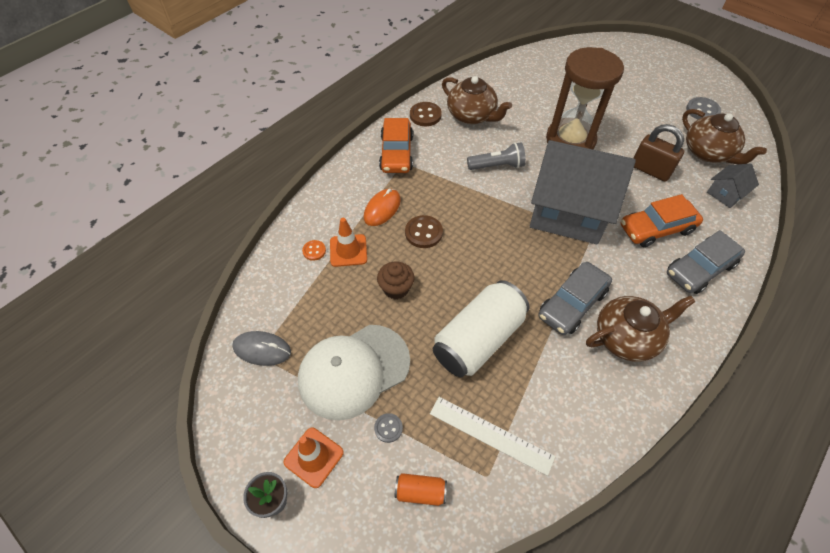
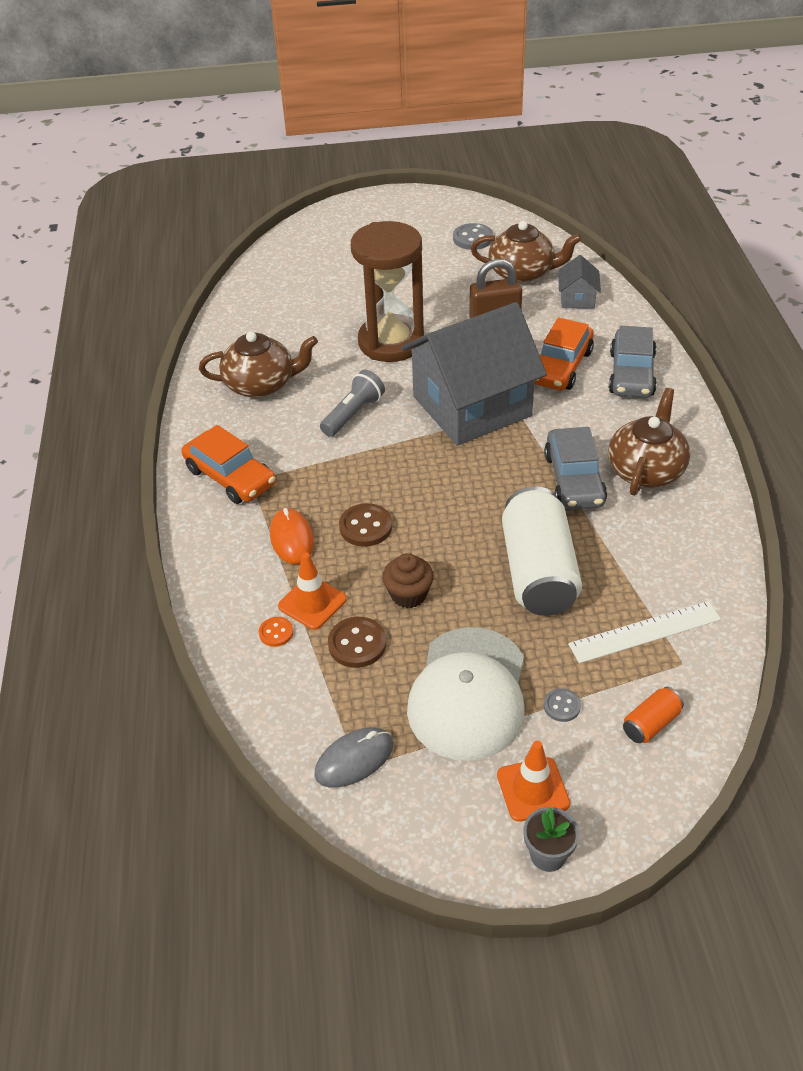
camera: 45 degrees left, 10 degrees down
brown button [410,102,442,126] -> brown button moved to [328,617,387,668]

